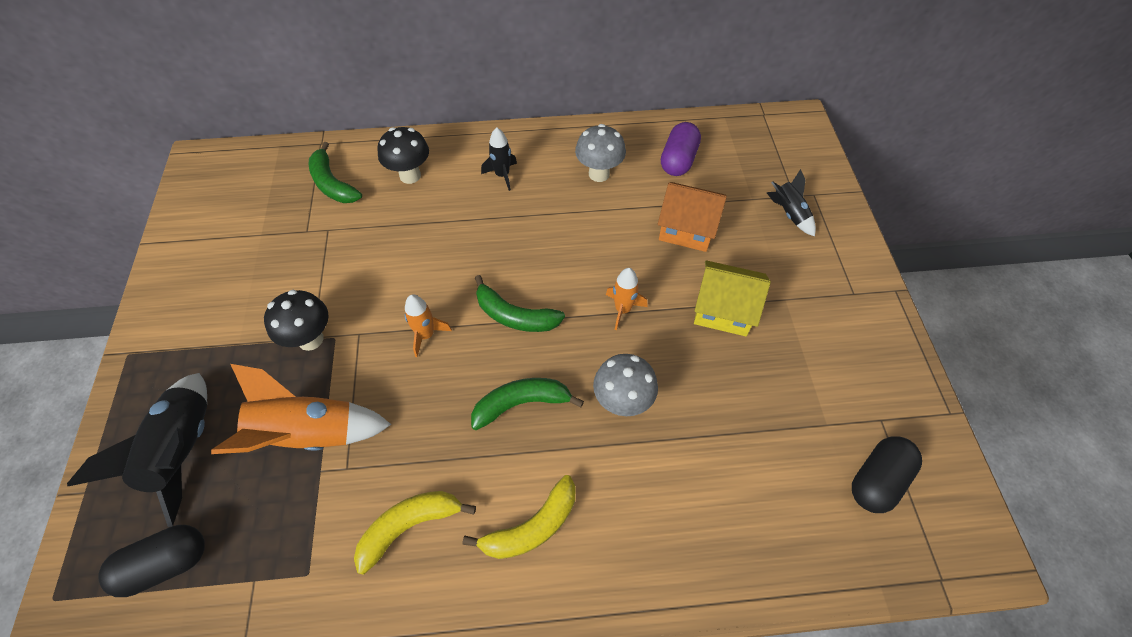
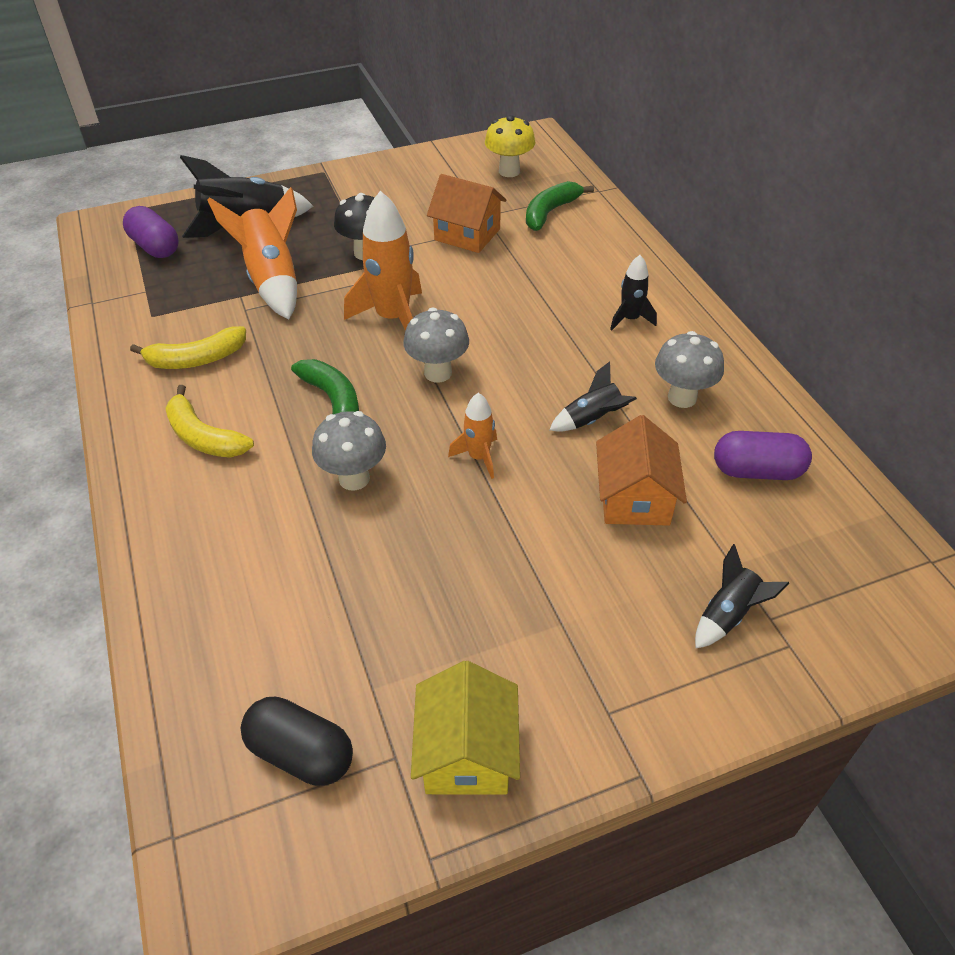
camera: 75 degrees right, 10 degrees down
black capsule [98,525,205,597] -> purple capsule [123,206,179,258]
yellow banana [354,491,476,575] -> yellow banana turned 120 degrees clockwise [130,326,246,369]
black mushroom [377,127,429,184] -> none
orange rocket [405,294,452,357] -> orange rocket [344,191,422,331], size x1.86
green banana [475,275,565,332] -> grey mushroom [403,308,469,382]
yellow house [694,260,771,336] -> yellow house moved to [411,661,520,795]
none -> orange house [427,174,506,253]
none -> yellow mushroom [485,115,535,177]
none -> black rocket [550,362,637,432]

